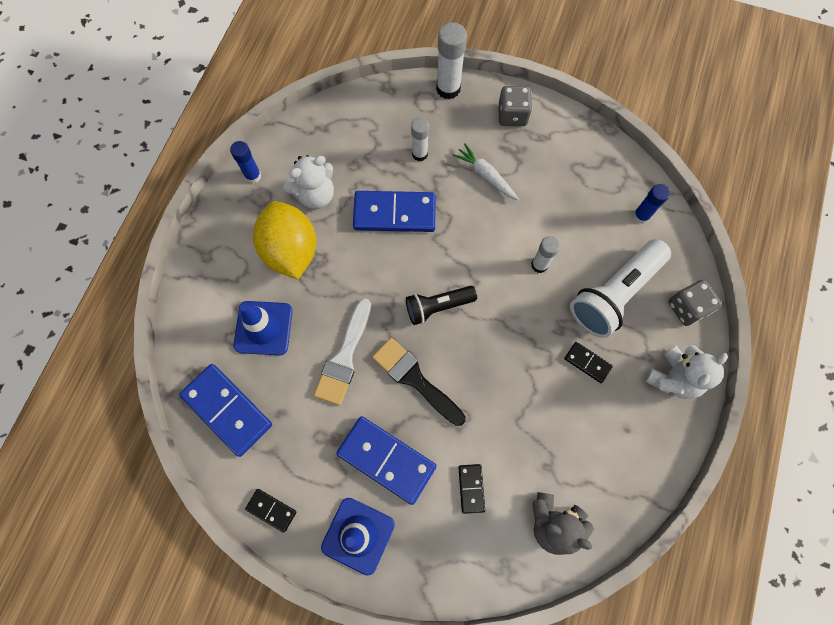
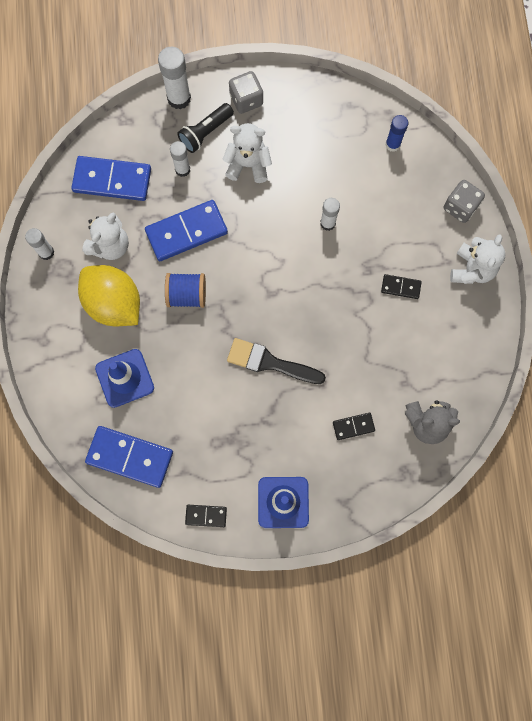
camera: 25 degrees left, 5 degrees up
blue glue stick [230,141,261,183] -> white glue stick [25,228,54,260]
white brush [314,298,371,405] -> none
blue domino [336,416,437,505] -> blue domino moved to [71,156,151,201]
black flashlight [406,286,477,325] -> black flashlight moved to [177,103,234,153]
white carrot [452,143,519,200] -> white teddy bear [222,123,272,183]
black domino [458,464,485,514] -> black domino turned 75 degrees counterclockwise [333,413,375,440]
white flashlight [570,239,671,338] -> none
none -> blue spool [165,273,206,308]

